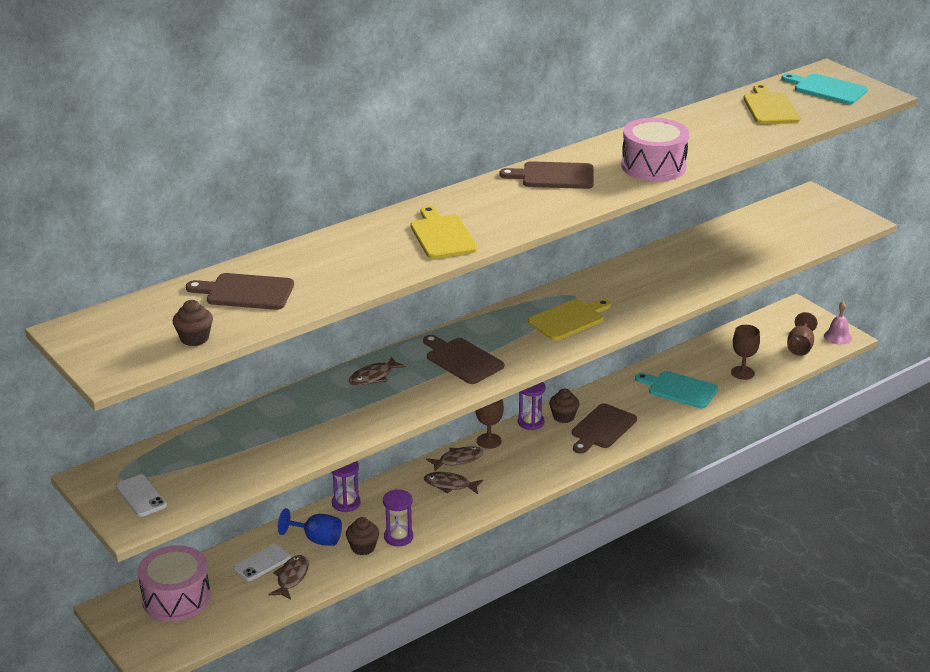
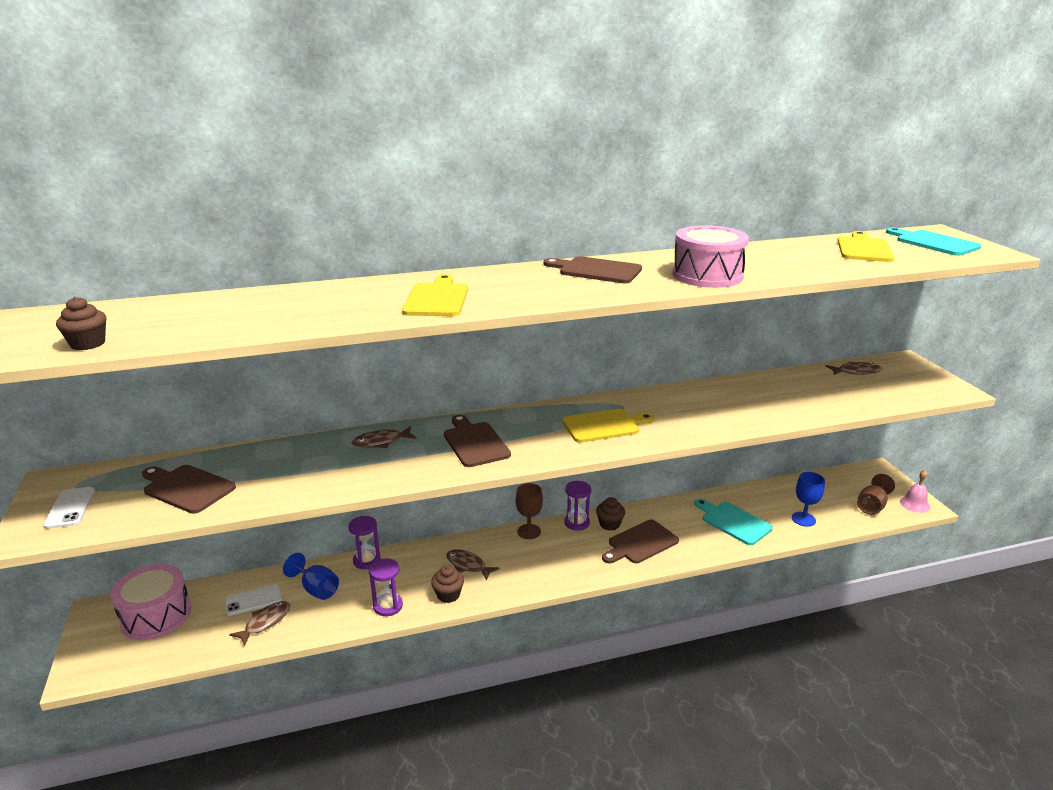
camera: 20 degrees right, 5 degrees down
brown cutting board [186,273,294,310] -> brown cutting board moved to [142,465,236,514]
brown cupcake [346,517,379,555] -> brown cupcake moved to [431,565,464,603]
brown fish [426,446,483,471] -> brown fish moved to [826,362,882,375]
brown goblet [731,325,760,380] -> blue goblet [792,472,825,527]

